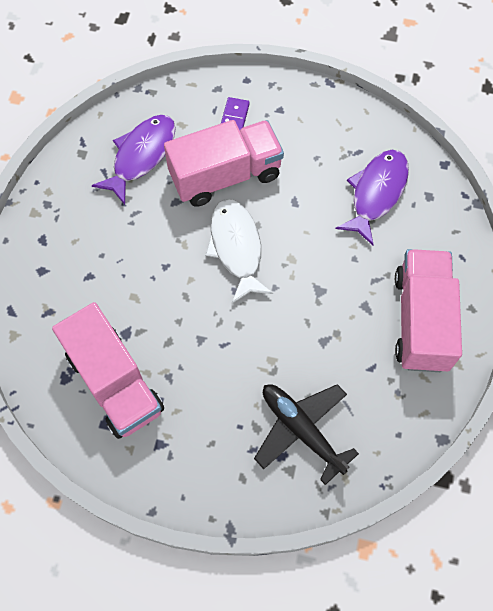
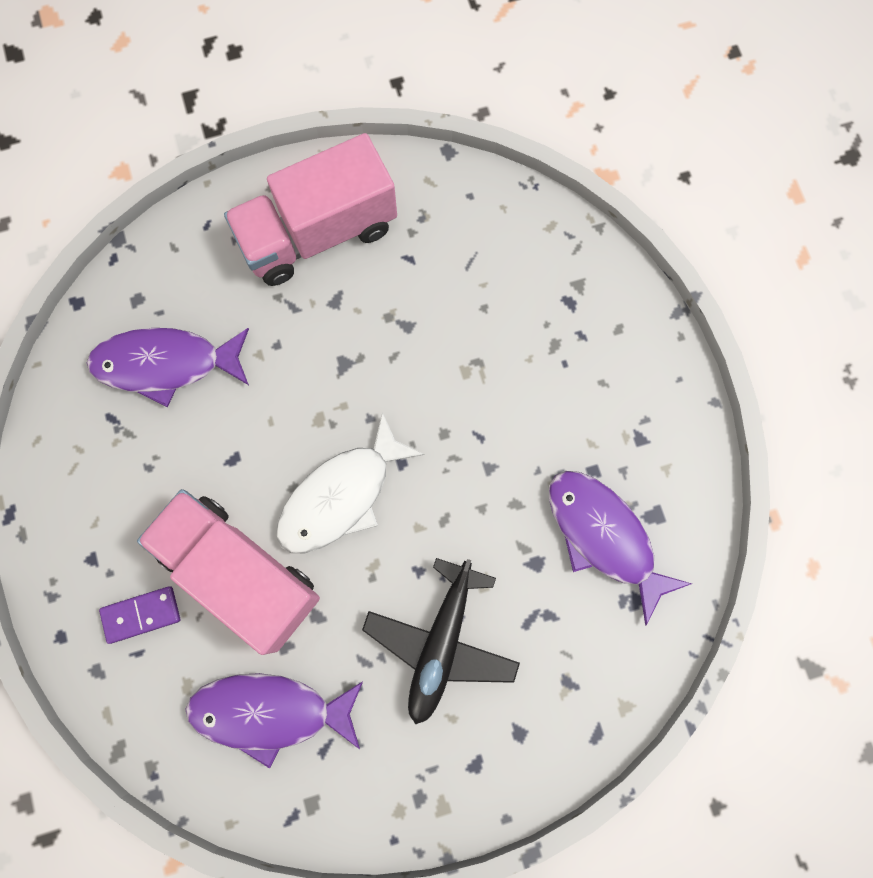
camera: 120 degrees left, 10 degrees up
pink truck [52,302,164,439] -> purple fish [549,471,692,625]
black plane [254,384,359,485] -> black plane moved to [362,558,520,724]

